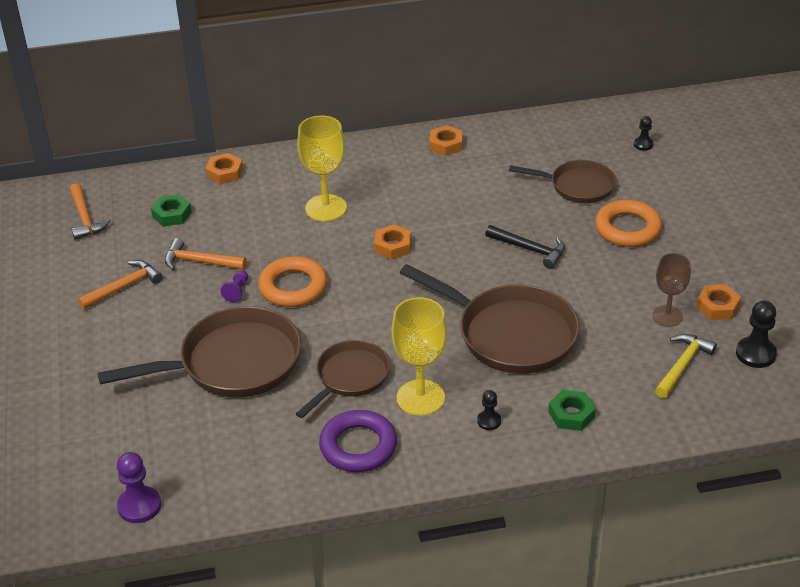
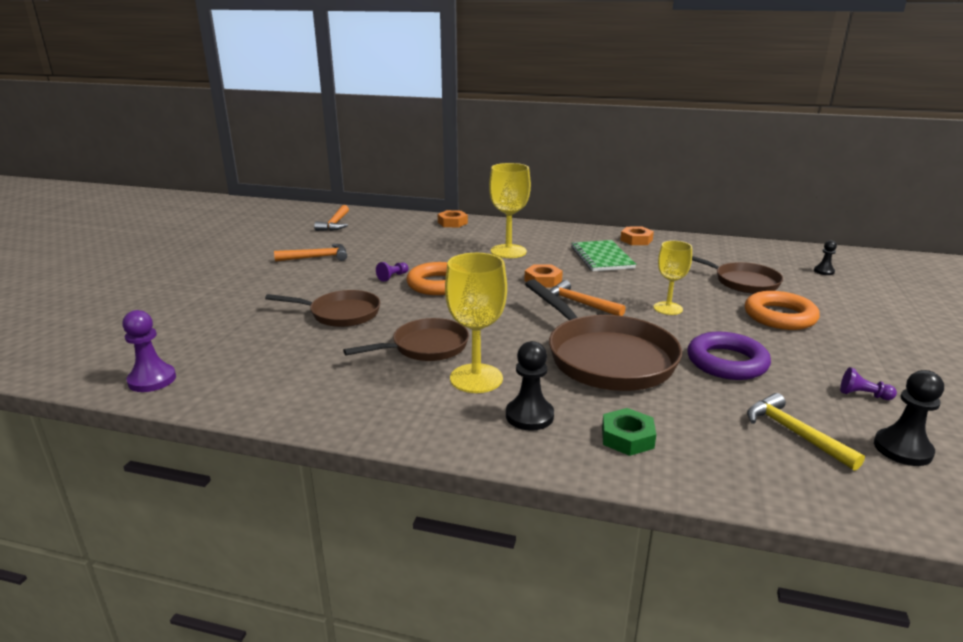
camera: 25 degrees right, 15 degrees down
brown pan [97,306,301,398] -> brown pan [265,290,380,327], size x0.61
green nut [151,194,192,226] -> none
orange hammer [165,238,247,270] -> orange hammer moved to [549,280,626,316]
purple ring [319,410,397,472] -> purple ring moved to [688,332,771,380]
black pawn [477,390,501,430] -> black pawn [506,341,554,431], size x1.70
black hammer [485,225,565,269] -> yellow goblet [654,241,692,315]
brown goblet [652,253,691,327] -> none
yellow hammer [655,334,717,398] -> yellow hammer turned 90 degrees counterclockwise [747,393,865,471]
orange nut [696,285,741,320] -> purple pawn [840,367,897,400]
none -> green notebook [571,240,636,271]

